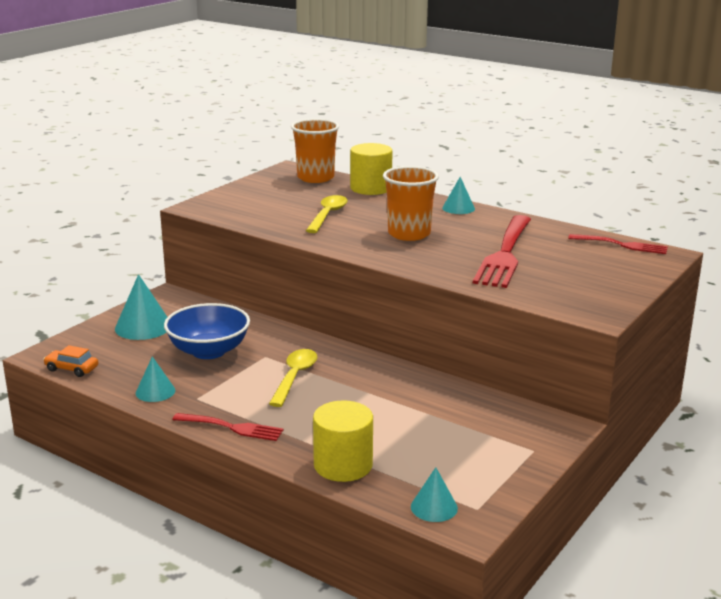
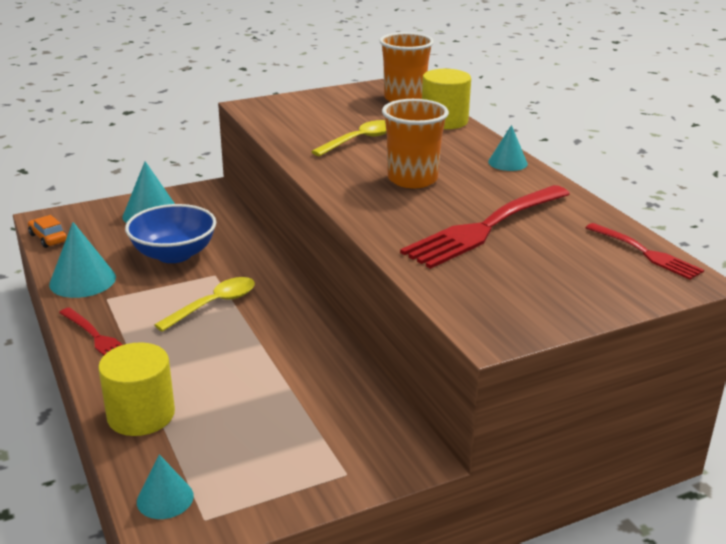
camera: 30 degrees right, 5 degrees up
turquoise cone [136,356,175,402] -> turquoise cone [49,222,116,298], size x1.61

